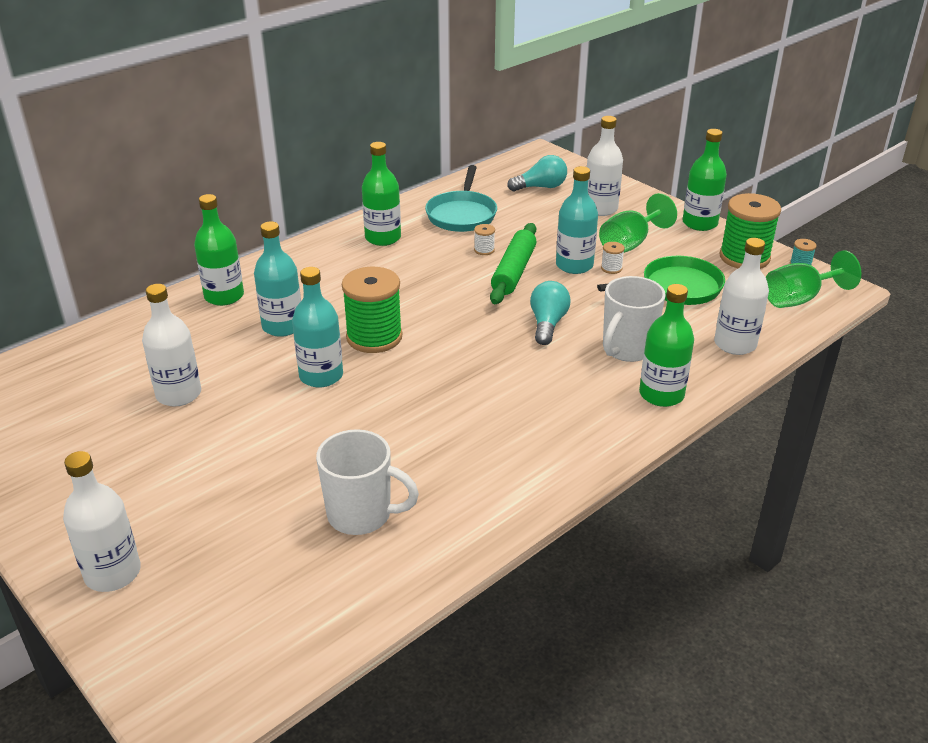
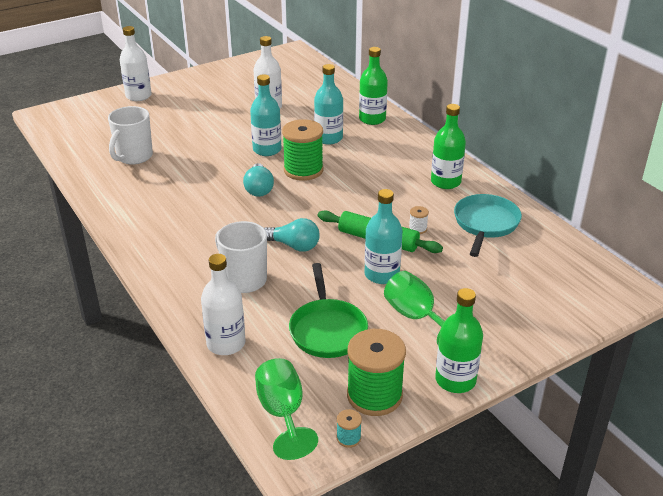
camera: 100 degrees right, 0 degrees up
turquoise pan [425,165,497,232] -> turquoise pan turned 90 degrees clockwise [454,194,522,257]
turquoise light bulb [507,155,567,191] -> turquoise light bulb moved to [243,163,274,197]
white bottle [587,116,623,216] -> none
white spool [601,242,625,274] -> none
green bottle [639,284,694,407] -> none

